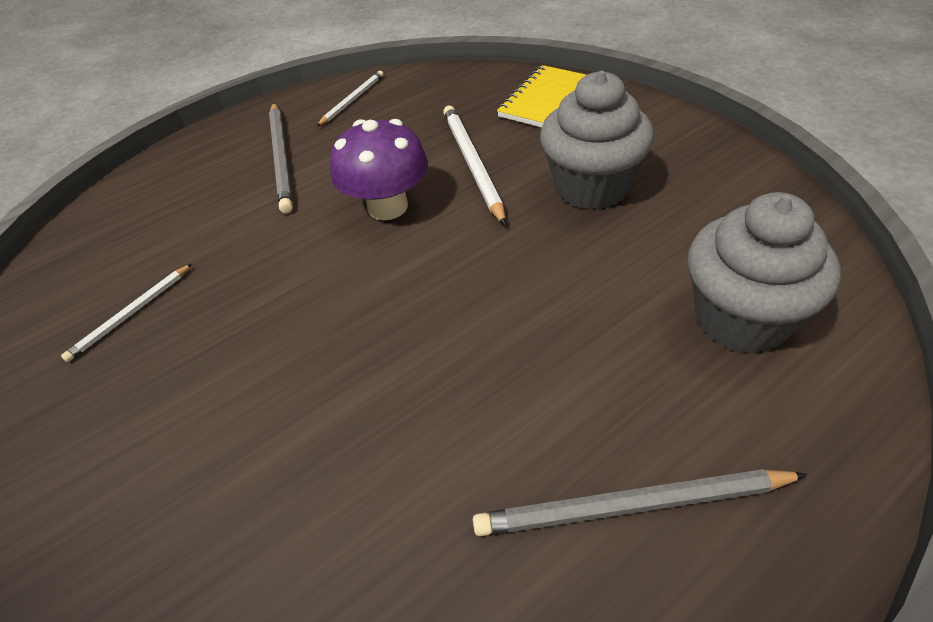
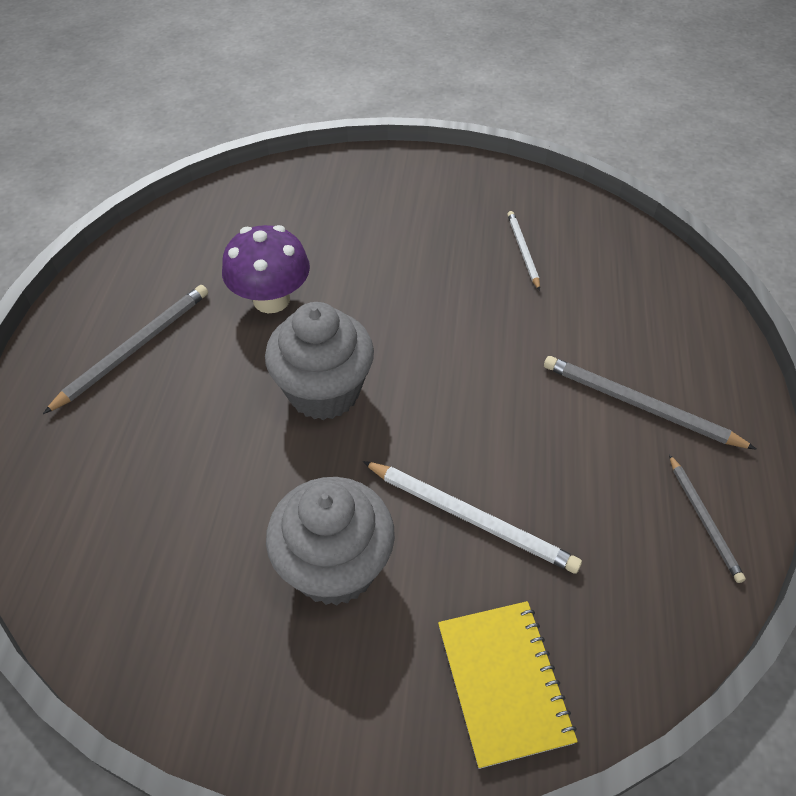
camera: 130 degrees right, 5 degrees up
white pencil [317,71,384,126] -> grey pencil [669,454,746,583]
purple mushroom [330,119,428,220] -> purple mushroom moved to [222,225,310,313]
grey cupcake [688,192,841,354] -> grey cupcake moved to [265,302,374,420]

